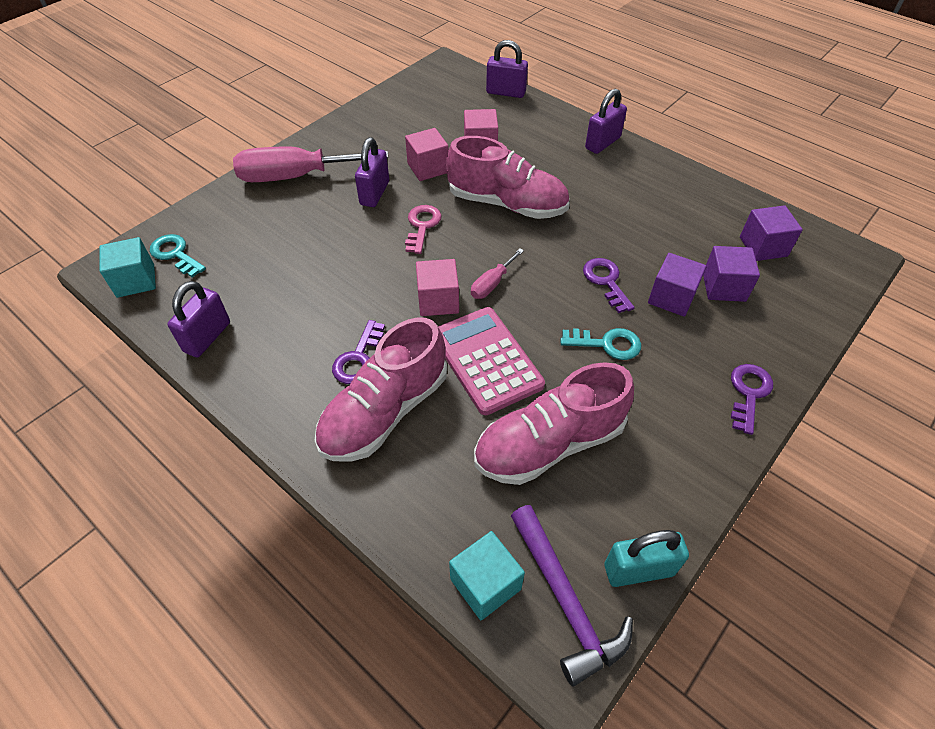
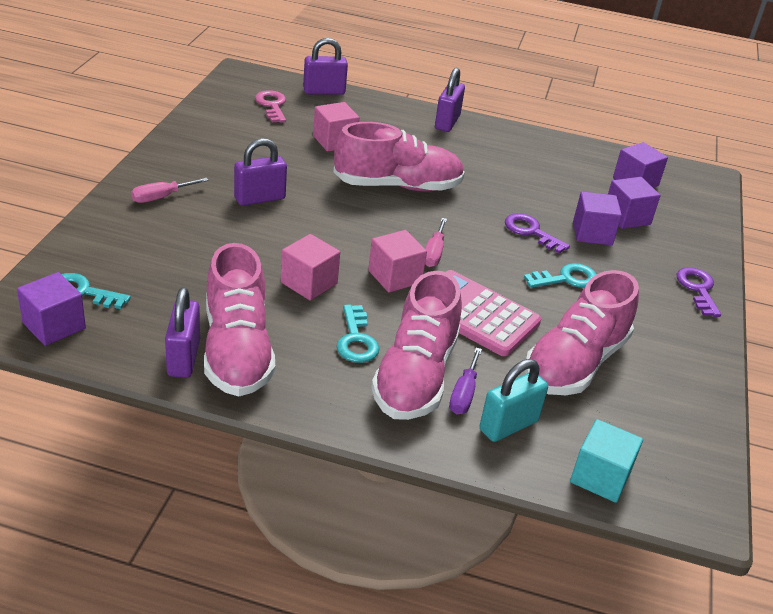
camera: 30 degrees left, 15 degrees down
turquoise cube [100,237,156,298] -> purple cube [17,272,86,346]
pink screwdriver [233,147,388,182] -> pink screwdriver [131,178,209,203], size x0.46
purple key [332,320,385,384] -> turquoise key [337,305,380,363]
purple padlock [355,137,389,207] -> purple padlock turned 75 degrees clockwise [234,138,287,206]
pink cube [405,128,449,181] -> pink cube moved to [281,234,340,300]
pink key [405,205,442,254] -> pink key moved to [255,90,286,123]
purple hammer [511,505,633,686] -> none
turquoise padlock [605,530,689,587] -> turquoise padlock moved to [480,359,548,442]
none -> pink shoe [204,243,275,396]
none -> purple screwdriver [449,348,482,414]

